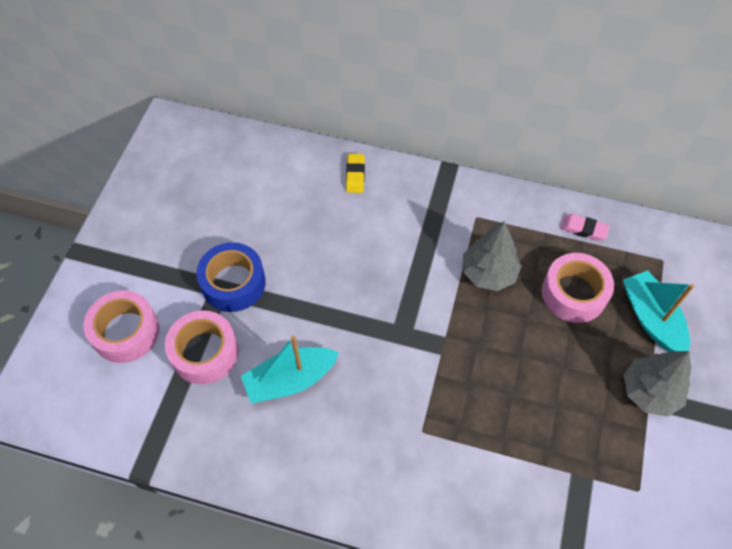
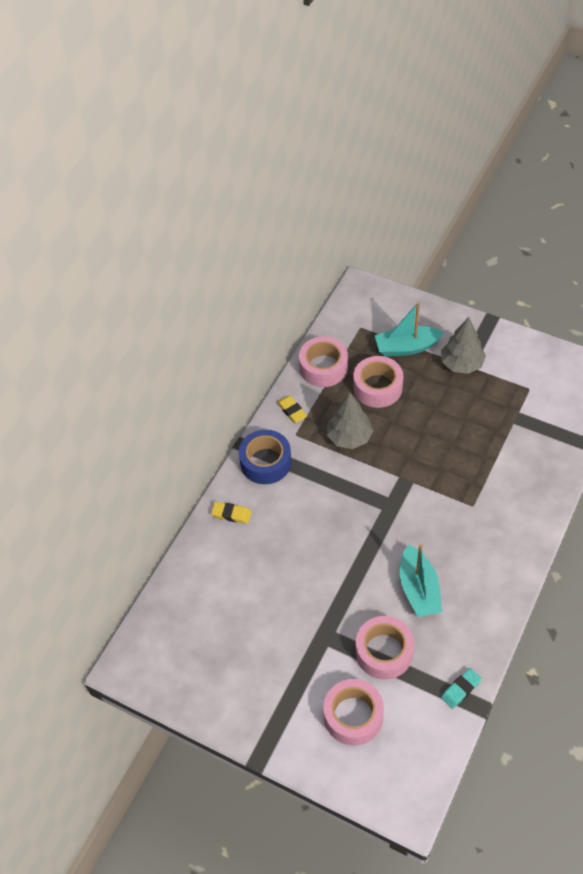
camera: 75 degrees left, 5 degrees down
blue tape [196,242,266,312] -> blue tape moved to [239,430,291,484]
pink eraser [561,214,610,241] -> pink tape [299,336,348,387]
none -> yellow eraser [277,396,307,423]
none -> turquoise eraser [441,668,482,709]

